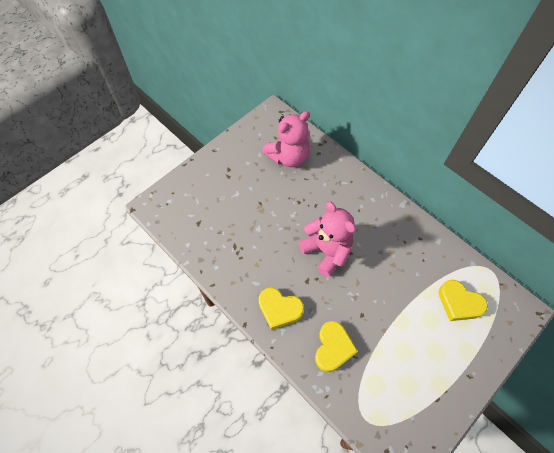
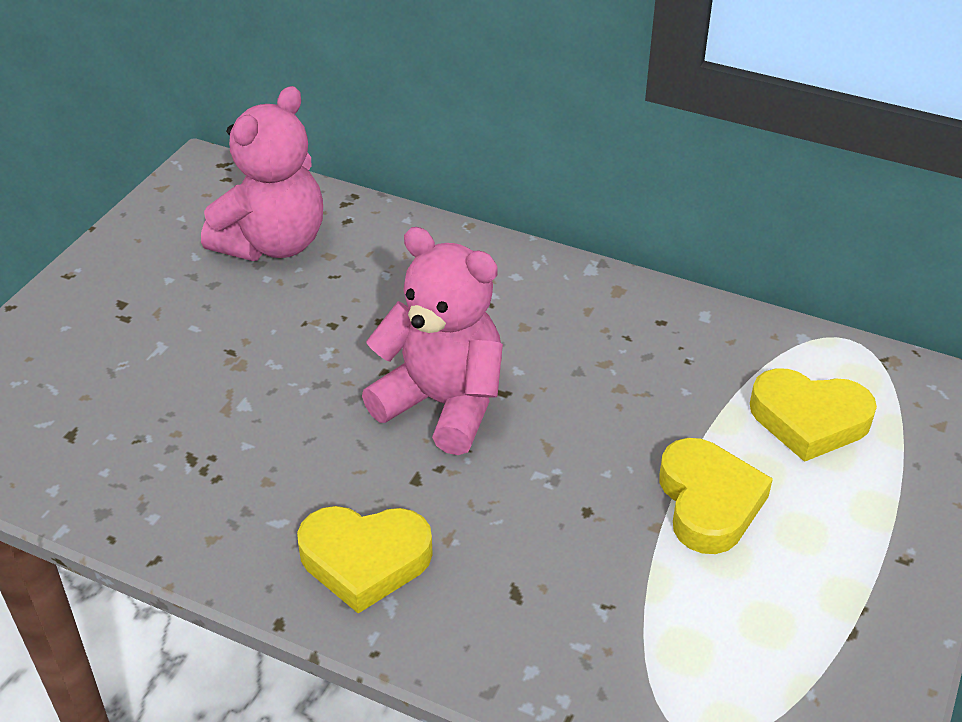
camera: 20 degrees left, 20 degrees down
yellow heart [315,321,358,372] -> yellow heart moved to [660,438,773,554]

